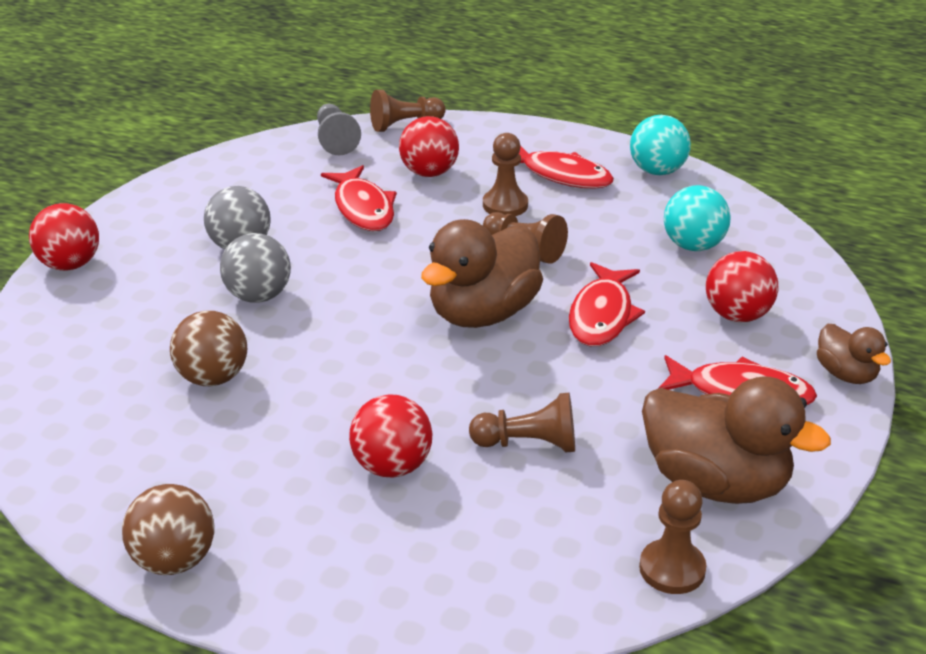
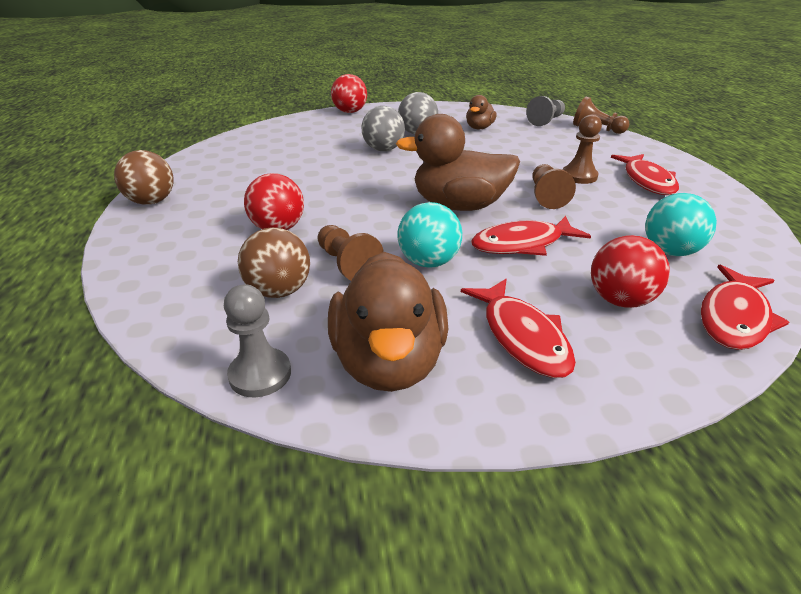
camera: 55 degrees right, 0 degrees up
brown ball [170,311,247,386] -> brown ball moved to [238,227,310,298]
red fish [321,165,397,231] -> red fish moved to [701,264,789,350]
red ball [399,116,459,177] -> none
turquoise ball [630,115,691,175] -> turquoise ball moved to [398,202,462,268]
brown pawn [639,480,706,594] -> grey pawn [224,284,291,397]
brown duck [817,324,891,384] -> brown duck moved to [466,95,497,129]

